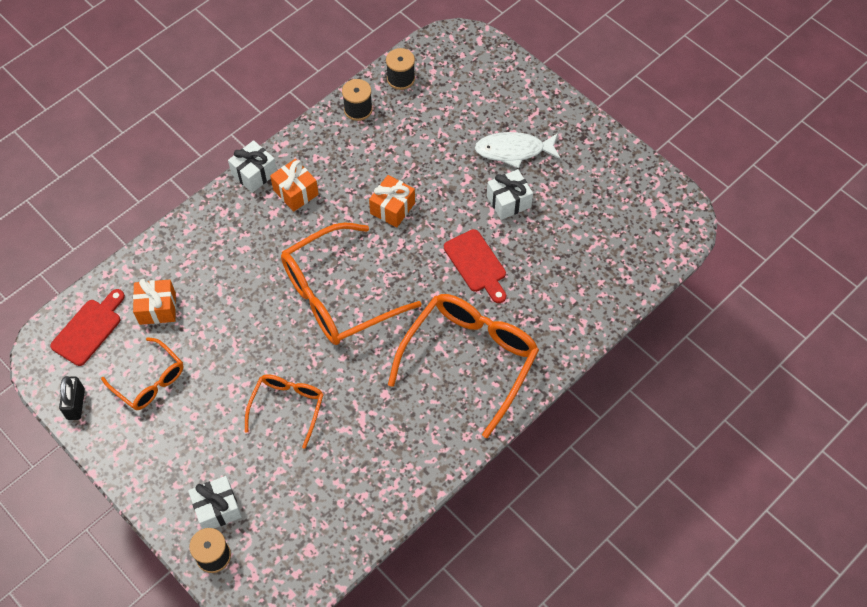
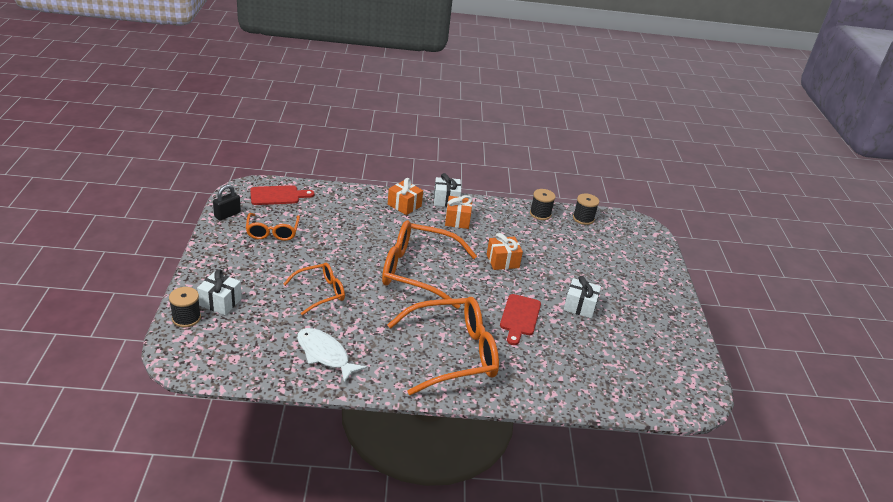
camera: 40 degrees right, 25 degrees down
orange gift [133,279,176,325] -> orange gift moved to [388,178,423,215]
white fish [475,132,561,168] -> white fish moved to [297,328,367,383]

